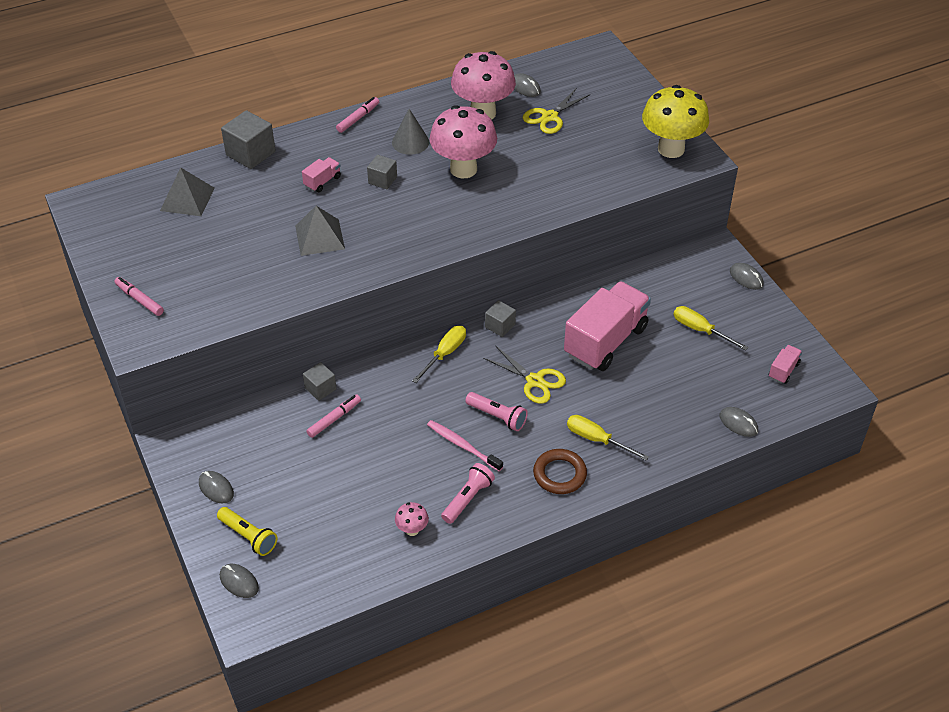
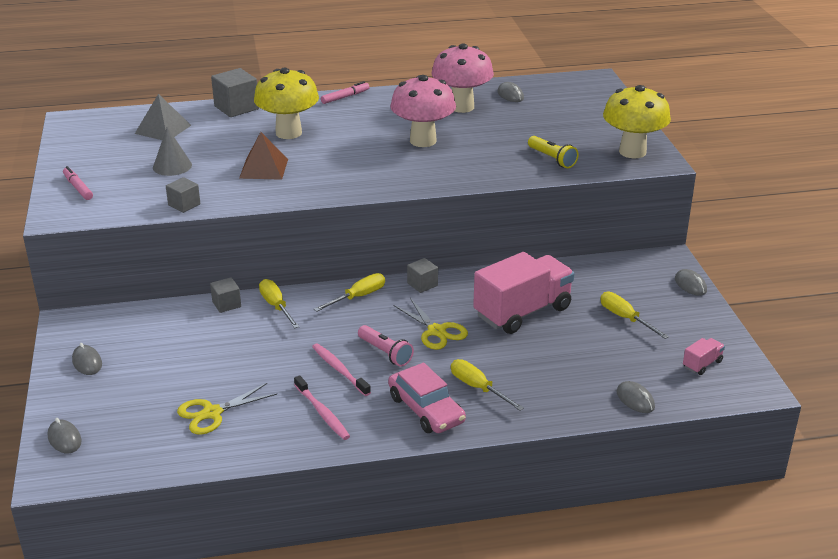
camera: 15 degrees right, 15 degrees down
yellow flashlight [217,507,277,556] -> yellow flashlight moved to [528,136,579,168]
grey pyramid [295,206,345,256] -> brown pyramid [239,132,288,180]
pink truck [302,157,341,192] -> yellow mushroom [254,68,319,139]
pink marker [306,394,361,438] -> none
grey cube [367,155,397,189] -> grey cube moved to [166,177,201,213]
grey cone [392,109,429,155] -> grey cone moved to [153,127,192,176]
pink mushroom [395,502,429,536] -> none
pink flashlight [441,463,495,524] -> pink toothbrush [294,375,350,440]
yellow scissors [523,89,589,134] -> yellow scissors moved to [177,383,277,435]
brown ring [533,449,587,494] -> pink car [388,363,466,433]
none -> yellow screwdriver [259,279,299,329]

